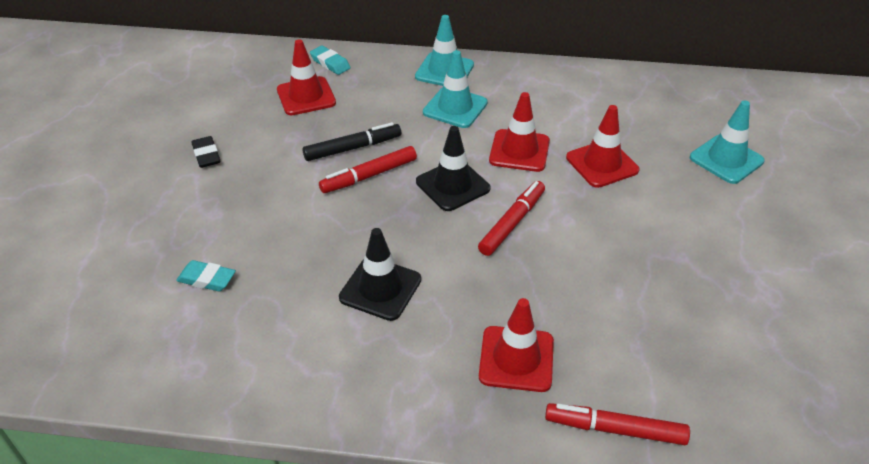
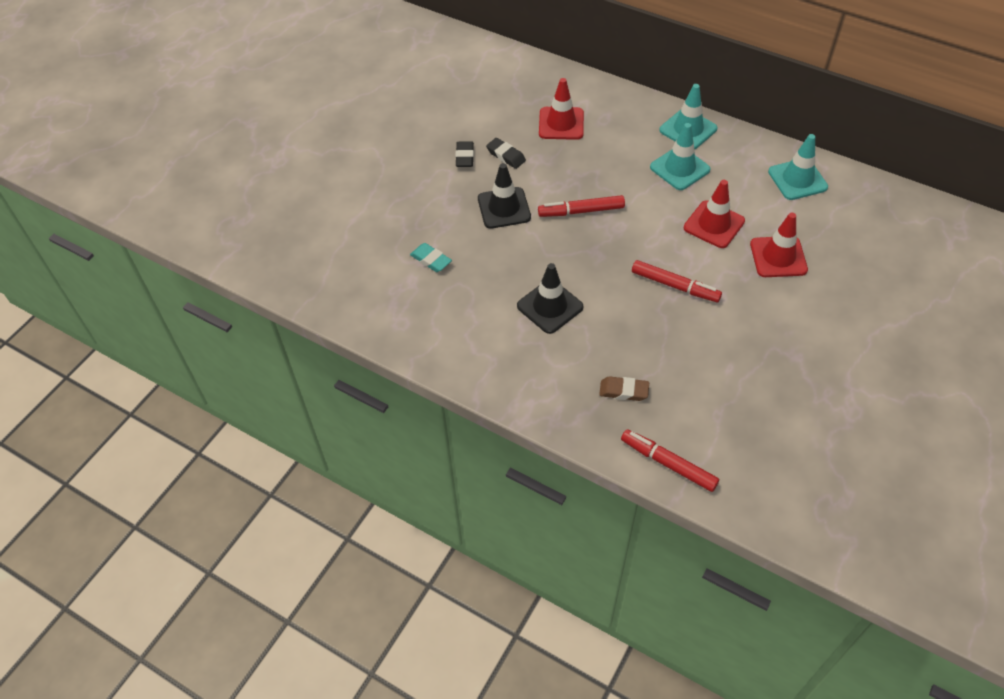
camera: 25 degrees right, 10 degrees up
black marker [303,122,401,161] -> none
turquoise eraser [310,46,351,75] -> none
black traffic cone [416,126,491,211] -> black traffic cone moved to [478,163,531,229]
red marker [478,181,545,256] -> red marker turned 60 degrees clockwise [632,260,722,302]
red traffic cone [479,298,554,392] -> brown eraser [599,376,649,401]
turquoise traffic cone [690,101,765,184] -> turquoise traffic cone moved to [768,134,828,200]
none -> black eraser [486,138,526,169]

